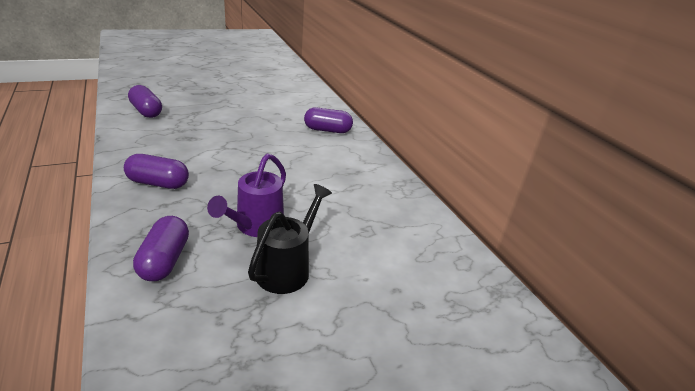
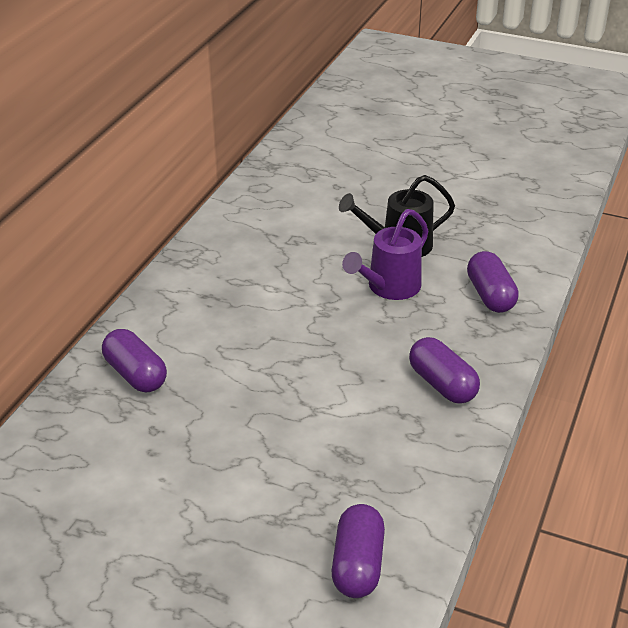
camera: 130 degrees left, 5 degrees up
purple capsule [133,216,189,281] -> purple capsule turned 60 degrees counterclockwise [467,251,519,313]
purple watering can [207,154,286,237] -> purple watering can turned 150 degrees clockwise [342,209,428,300]

